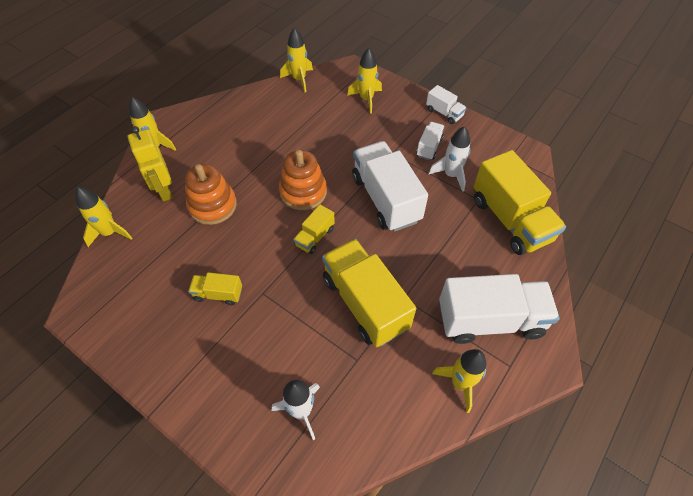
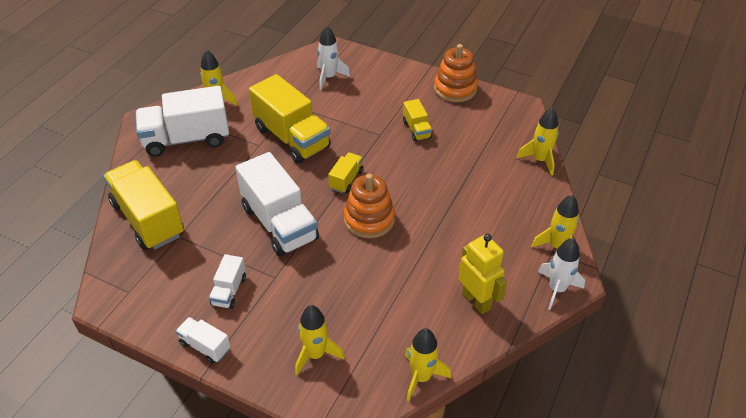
camera: 170 degrees right, 10 degrees down
yellow robot [128,126,173,202] -> yellow robot moved to [458,234,507,314]
orange stacking toy [185,164,237,225] -> orange stacking toy moved to [434,44,478,102]
yellow truck [188,272,242,305] -> yellow truck turned 75 degrees clockwise [403,99,432,142]
white rocket [429,126,470,192] -> white rocket moved to [538,238,585,310]

